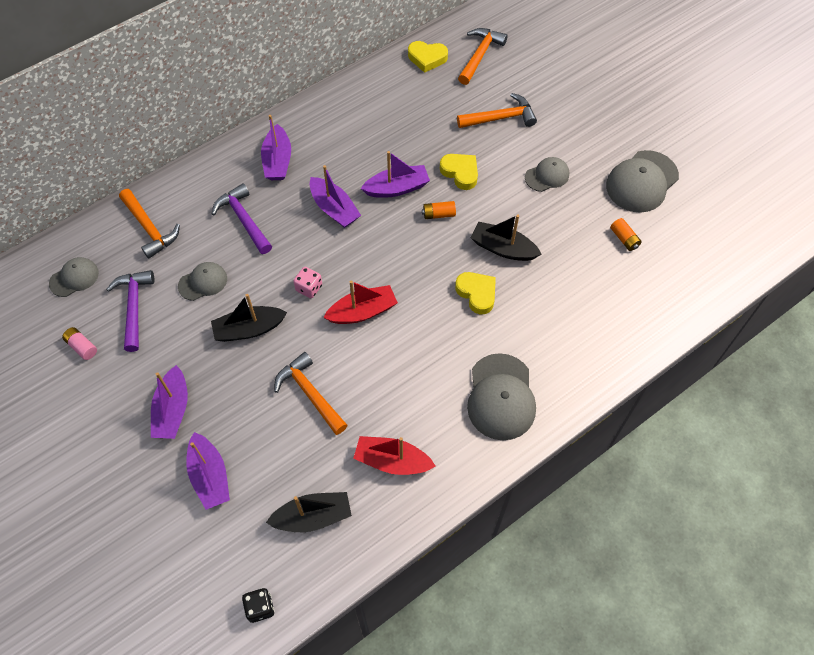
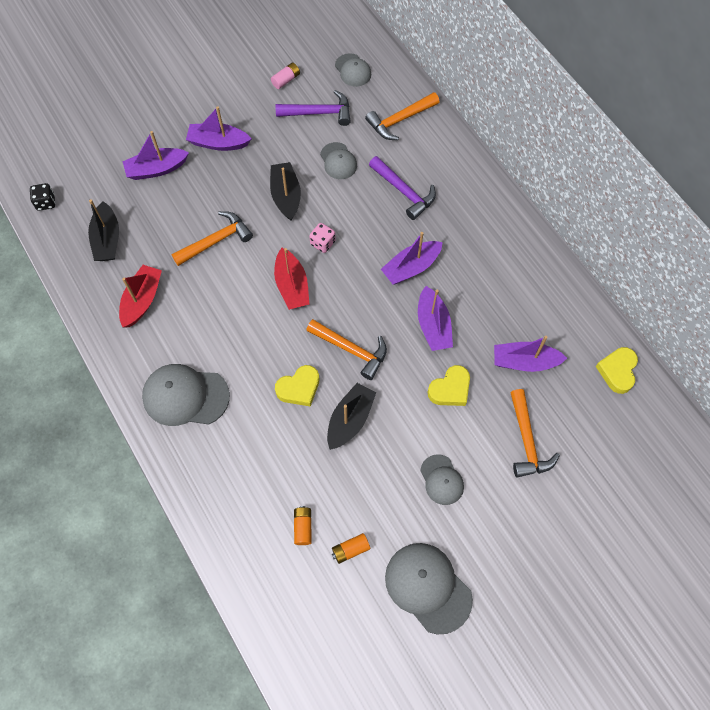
camera: 95 degrees right, 5 degrees up
purple hammer [212,183,272,254] -> purple hammer turned 75 degrees clockwise [369,156,436,220]
purple boat [261,115,291,180] -> purple boat moved to [494,336,567,372]
orange battery [422,201,456,219] -> orange battery moved to [294,506,312,545]
orange hammer [458,28,508,85] -> orange hammer moved to [306,319,387,380]

